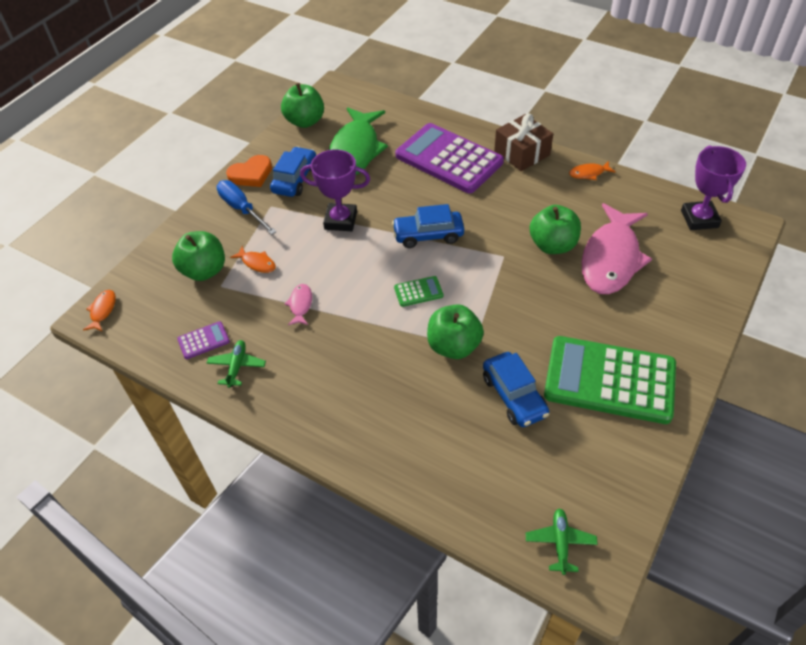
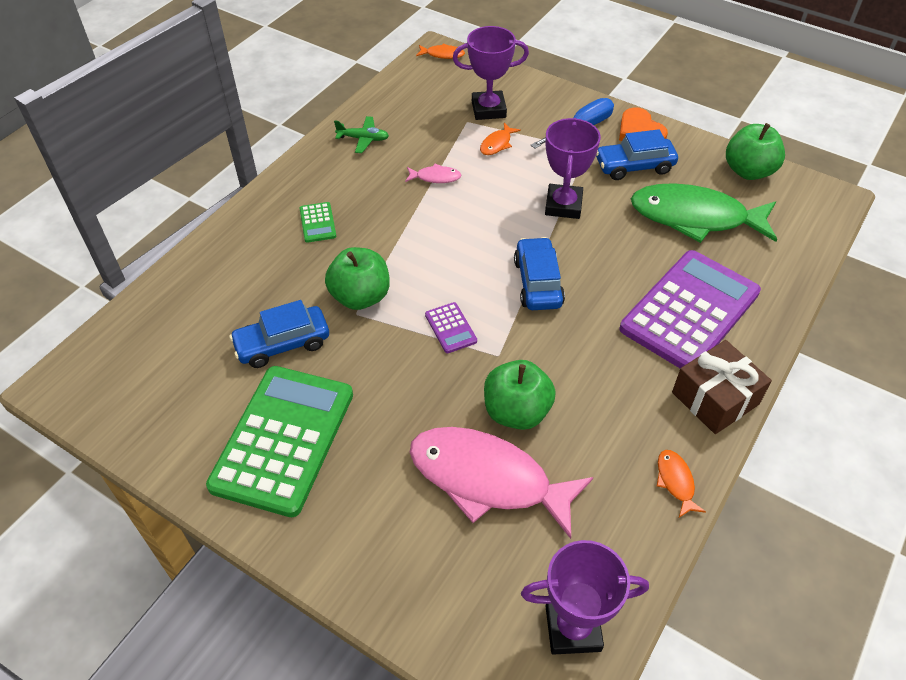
camera: 90 degrees right, 0 degrees up
green apple [172,231,225,281] -> purple trophy [453,26,529,120]
purple calculator [177,321,230,359] -> purple calculator moved to [425,302,477,353]
blue car [270,147,316,197] -> blue car turned 150 degrees clockwise [596,129,678,180]
green calculator [394,276,443,307] -> green calculator moved to [300,202,336,243]
green plane [526,508,598,575] -> none

